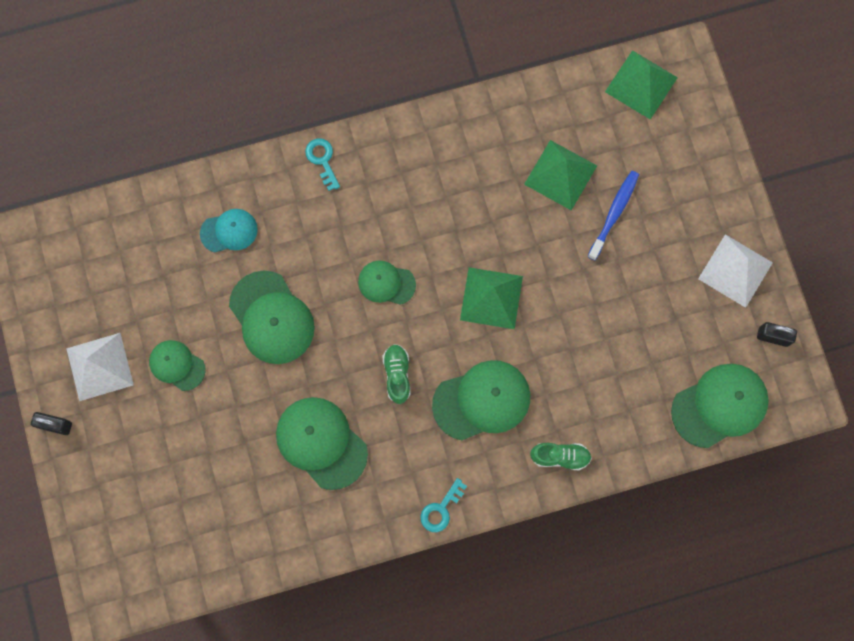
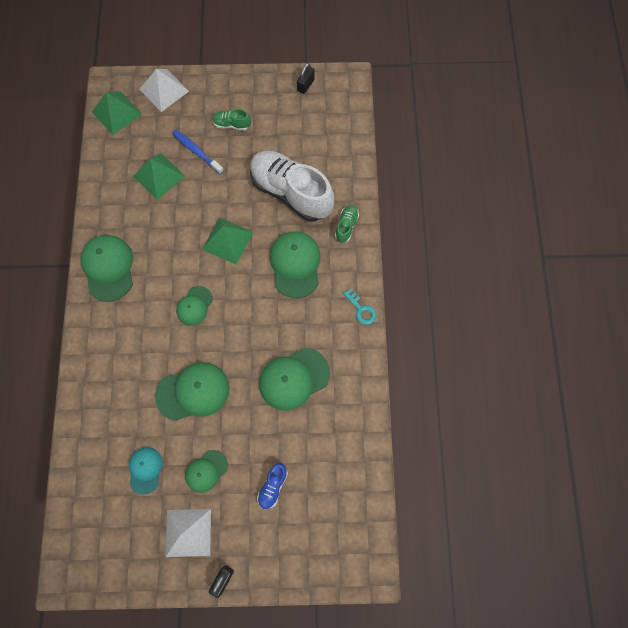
camera: 75 degrees left, 5 degrees down
turquoise cap [200,209,258,253] -> turquoise cap moved to [129,447,163,494]
turquoise key [305,138,340,191] -> none
green shoe [383,344,411,404] -> green shoe moved to [212,109,251,131]
green cap [671,364,769,448] -> green cap moved to [80,235,133,302]
white pyramid [698,234,773,308] -> white pyramid moved to [139,69,189,112]
none -> white shoe [250,151,334,221]
none -> blue shoe [257,463,288,509]

